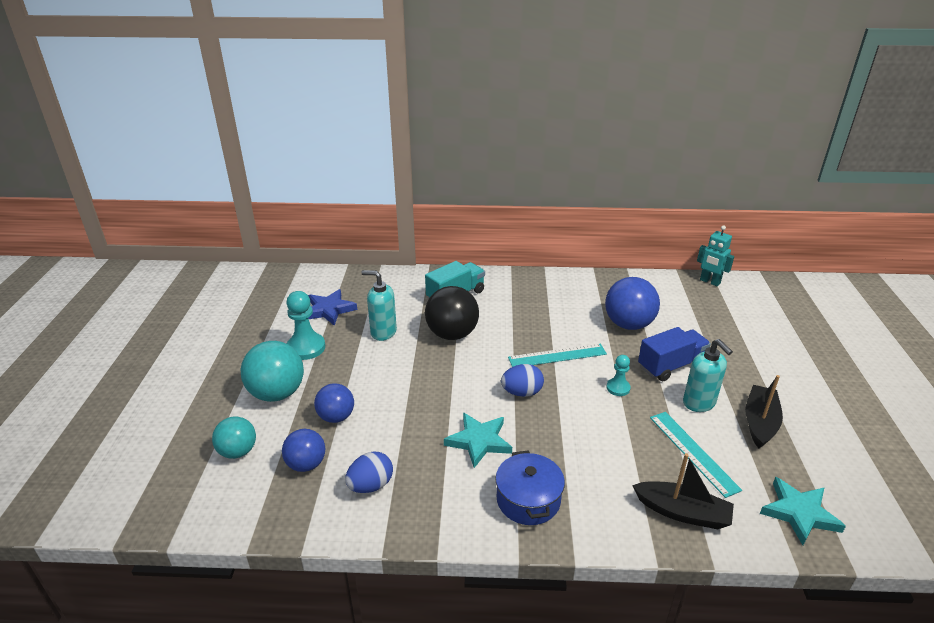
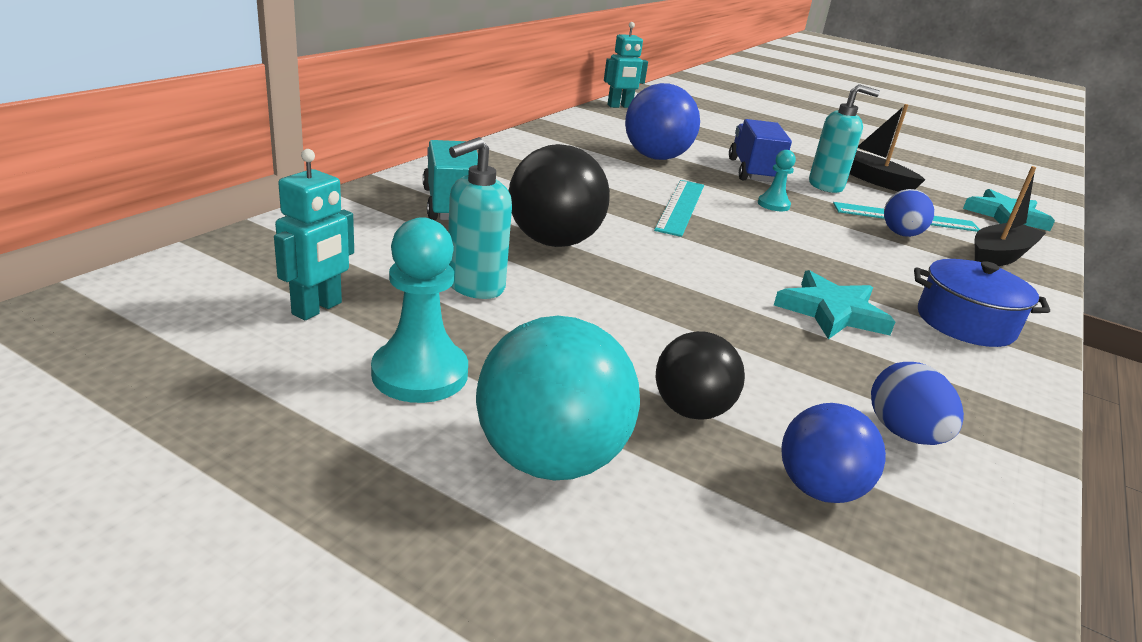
camera: 65 degrees left, 5 degrees down
turquoise ball [212,416,256,459] -> none
blue star [308,289,357,326] -> turquoise robot [274,149,354,320]
blue ball [314,383,354,423] -> black ball [656,331,745,420]
blue egg [501,364,544,397] -> blue egg moved to [884,189,934,237]

